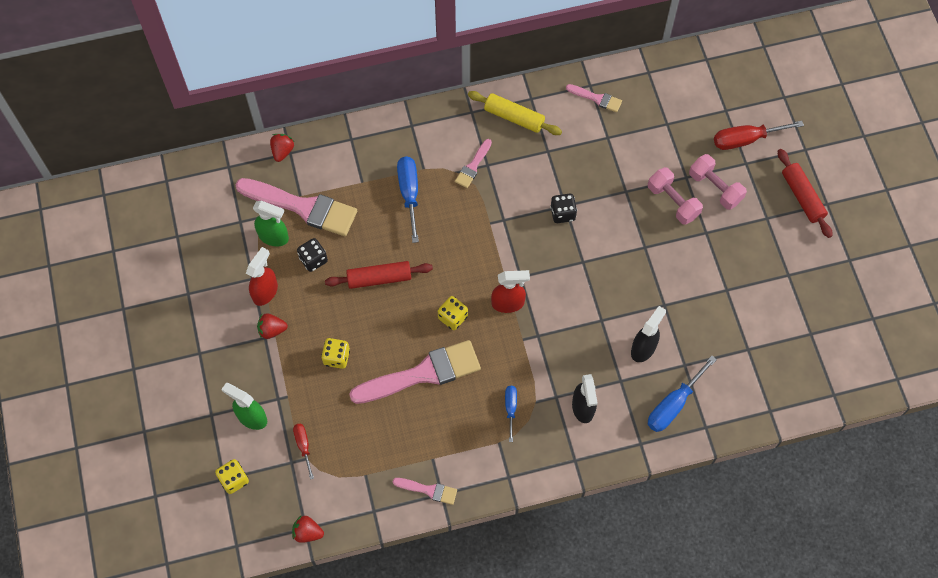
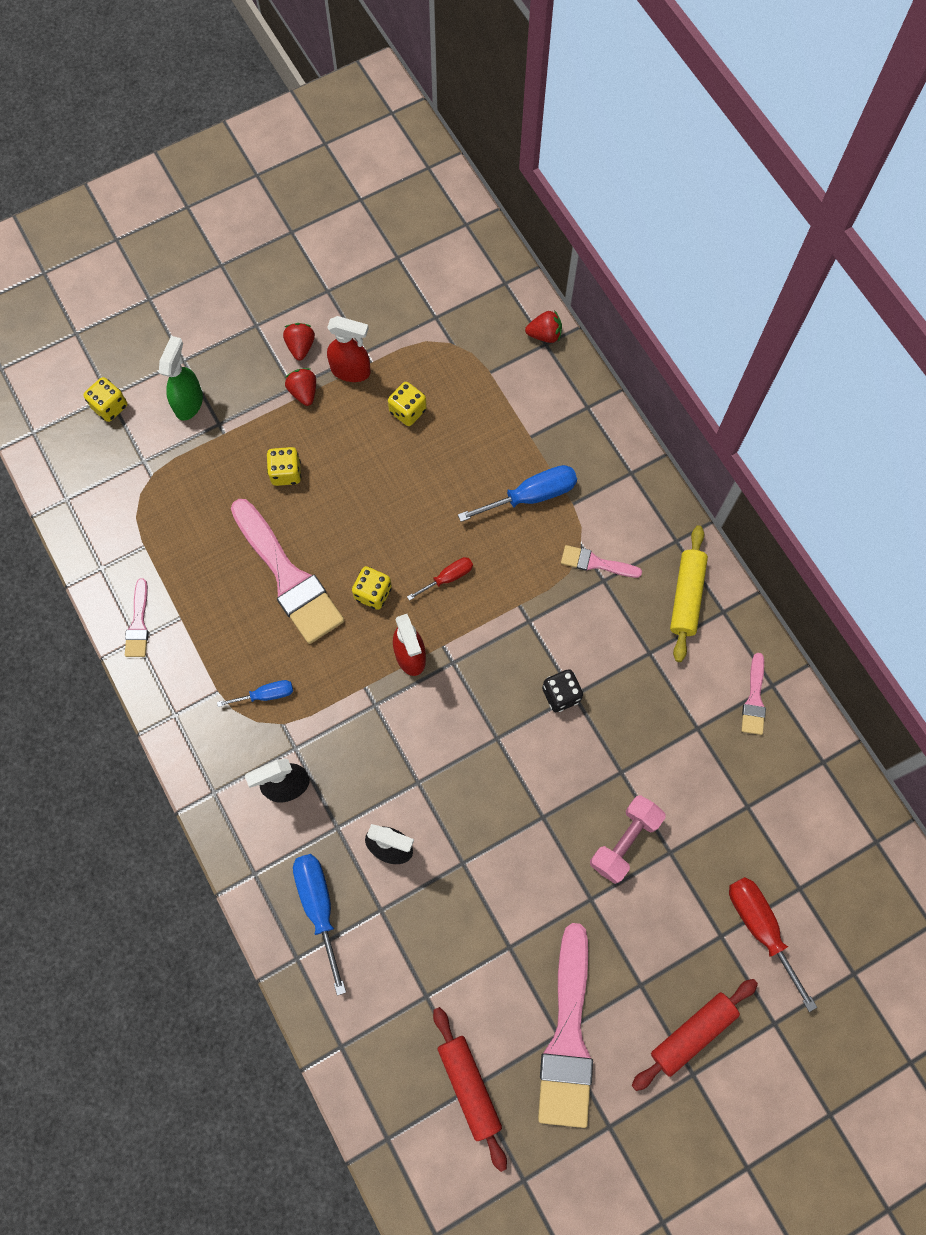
camera: 75 degrees right, 5 degrees up
pink brush [235,178,357,236] -> pink brush moved to [538,923,593,1128]
green spray bottle [253,201,289,246] -> none
red strawberry [292,515,324,543] -> red strawberry moved to [283,323,315,361]
red screwdriver [293,423,314,480] -> red screwdriver moved to [407,557,473,601]
black dice [297,238,328,272] -> yellow dice [388,382,427,426]
red rolling pin [325,261,433,289] -> red rolling pin moved to [433,1007,507,1172]
blue screwdriver [648,356,717,432] -> blue screwdriver turned 45 degrees clockwise [293,854,346,995]
pink dumbbell [689,154,747,210] -> none

